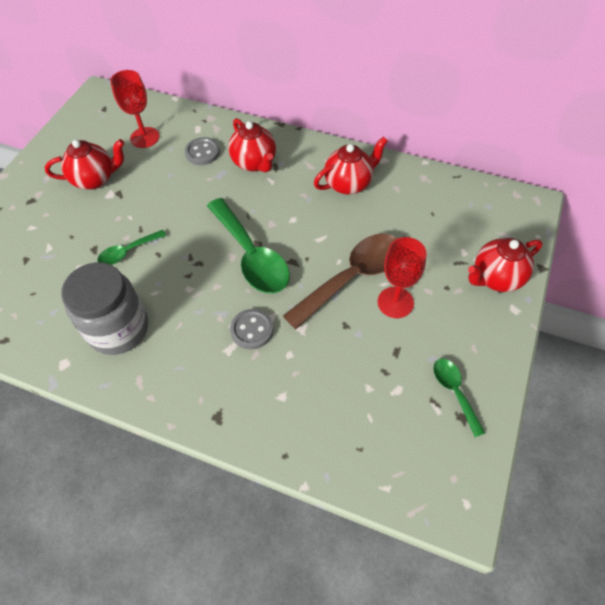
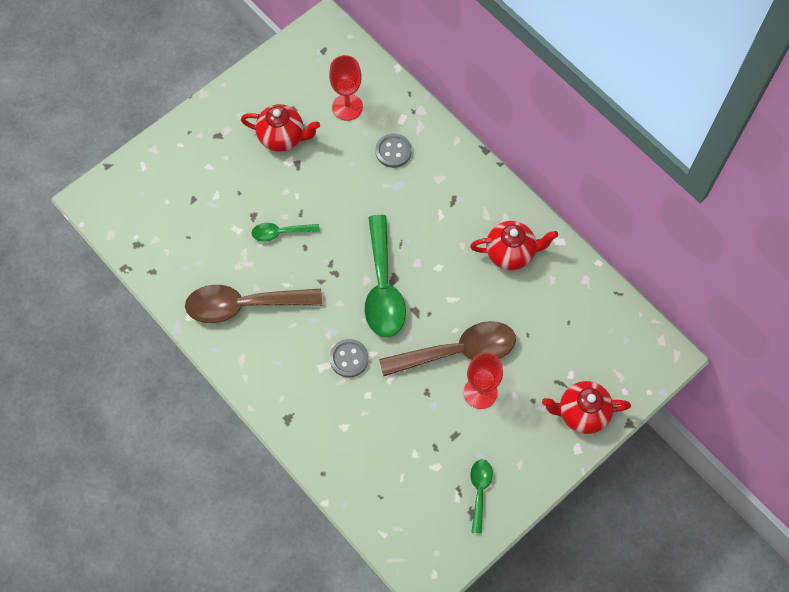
camera: 25 degrees right, 10 degrees up
grey jar [61,262,148,355] -> brown spoon [185,285,322,323]
red teapot [228,118,276,172] -> none

